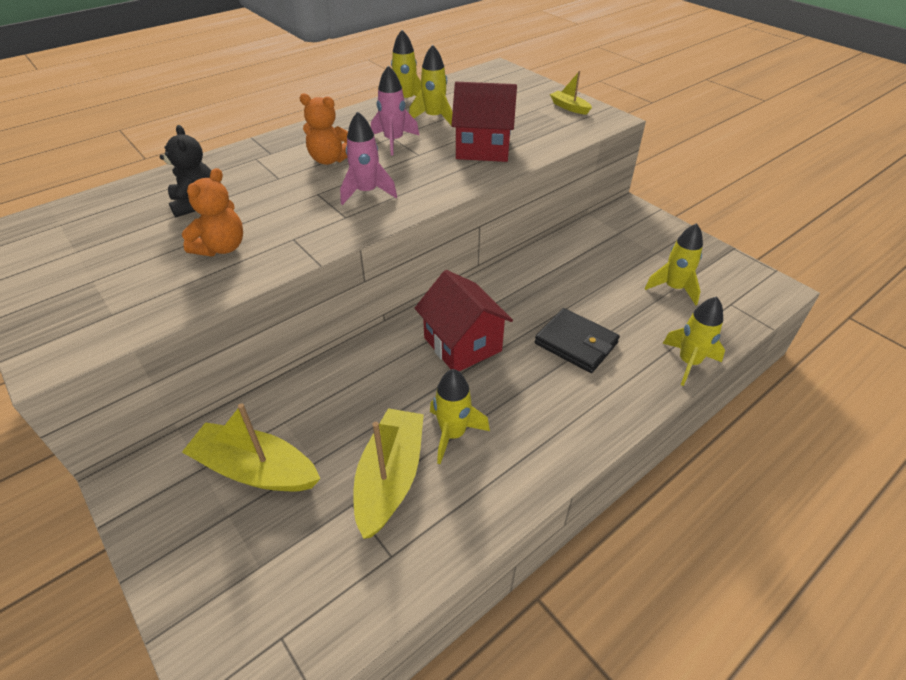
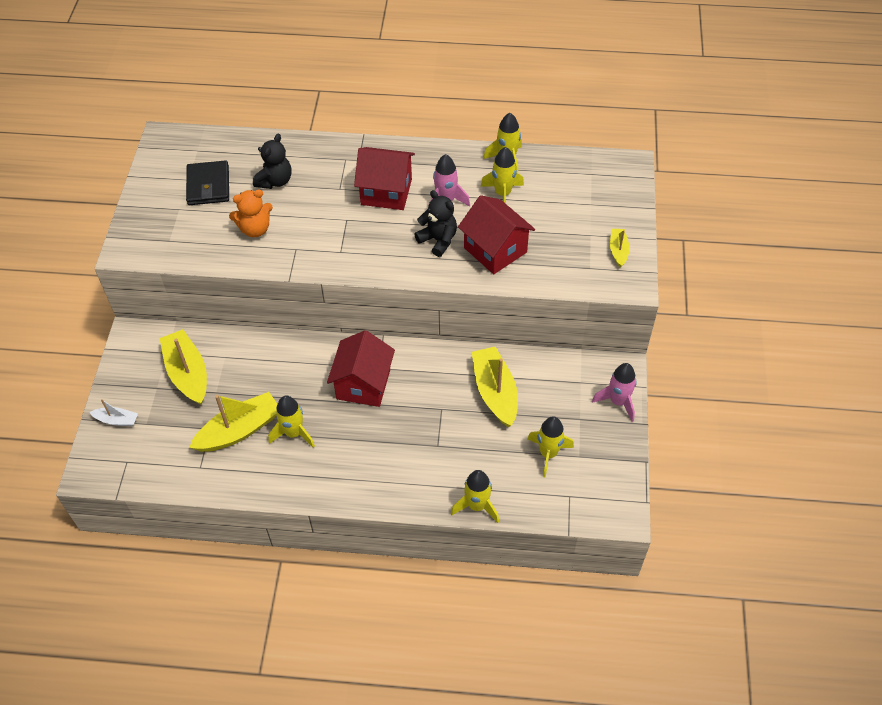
camera: 45 degrees right, 10 degrees up
orange teddy bear [299,93,348,165] -> red house [354,147,415,210]
pink rocket [340,111,397,205] -> pink rocket moved to [592,363,637,422]
black wallet [535,308,620,373] -> black wallet moved to [186,160,229,205]
none -> white boat [89,399,138,426]
none -> black teddy bear [414,190,457,257]
none -> yellow boat [472,347,518,427]

